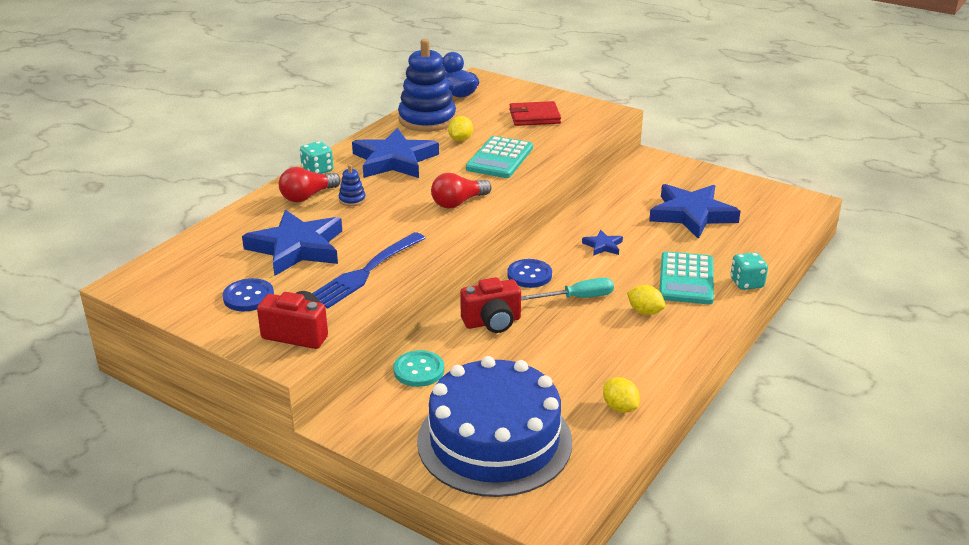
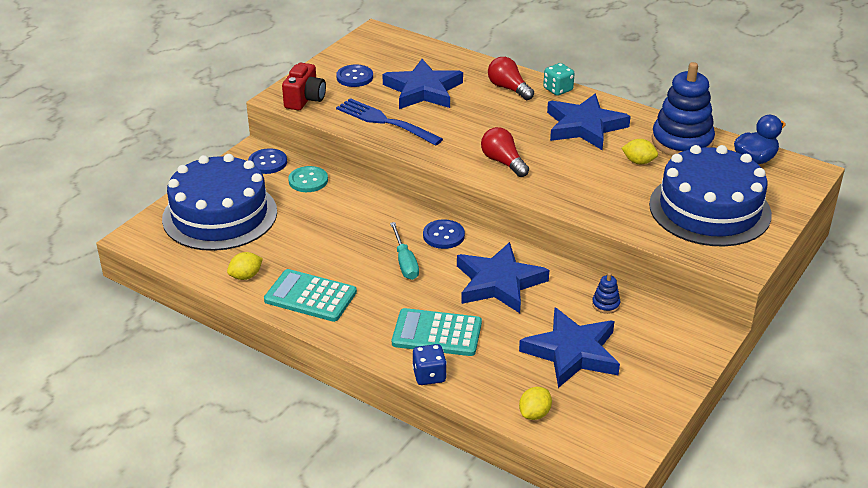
camera: 90 degrees right, 5 degrees up
blue stacking toy [339,165,366,206] -> blue stacking toy moved to [592,273,620,314]
red camera [460,277,521,333] -> none
turquoise calculator [466,136,533,178] -> turquoise calculator moved to [264,269,357,322]
red wallet [510,101,561,126] -> blue cake [649,145,772,247]
blue star [582,230,623,256] -> blue star [457,242,549,313], size x2.25
yellow lemon [627,285,665,315] -> yellow lemon moved to [519,387,552,420]
turquoise dice [731,252,768,290] -> blue dice [412,344,447,385]
none -> blue button [248,148,287,174]

